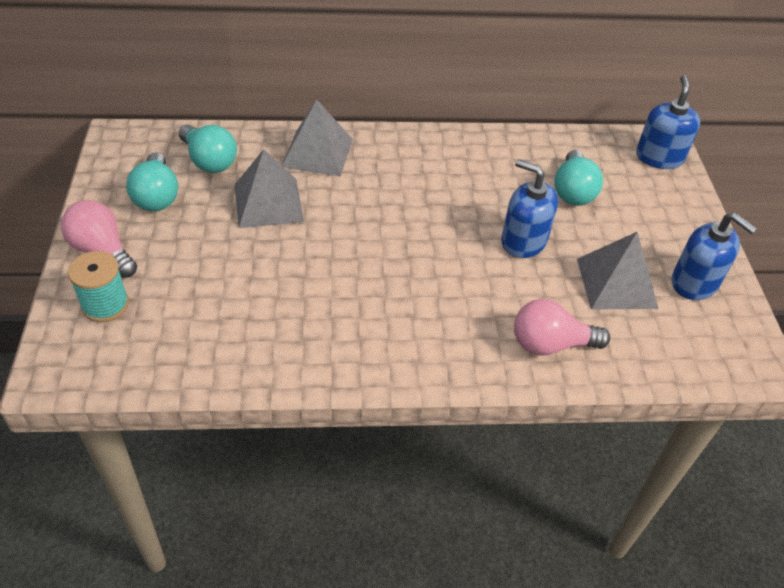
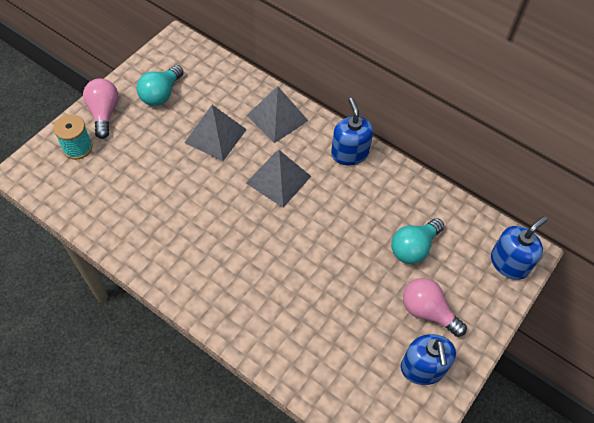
camera: 40 degrees right, 10 degrees up
turquoise light bulb [178,124,237,173] -> none
blue soap dispenser [501,159,558,258] -> blue soap dispenser moved to [331,98,373,165]
pink light bulb [514,299,610,356] -> pink light bulb moved to [403,278,467,337]
grey pyramid [577,232,658,310] -> grey pyramid moved to [246,150,311,208]

